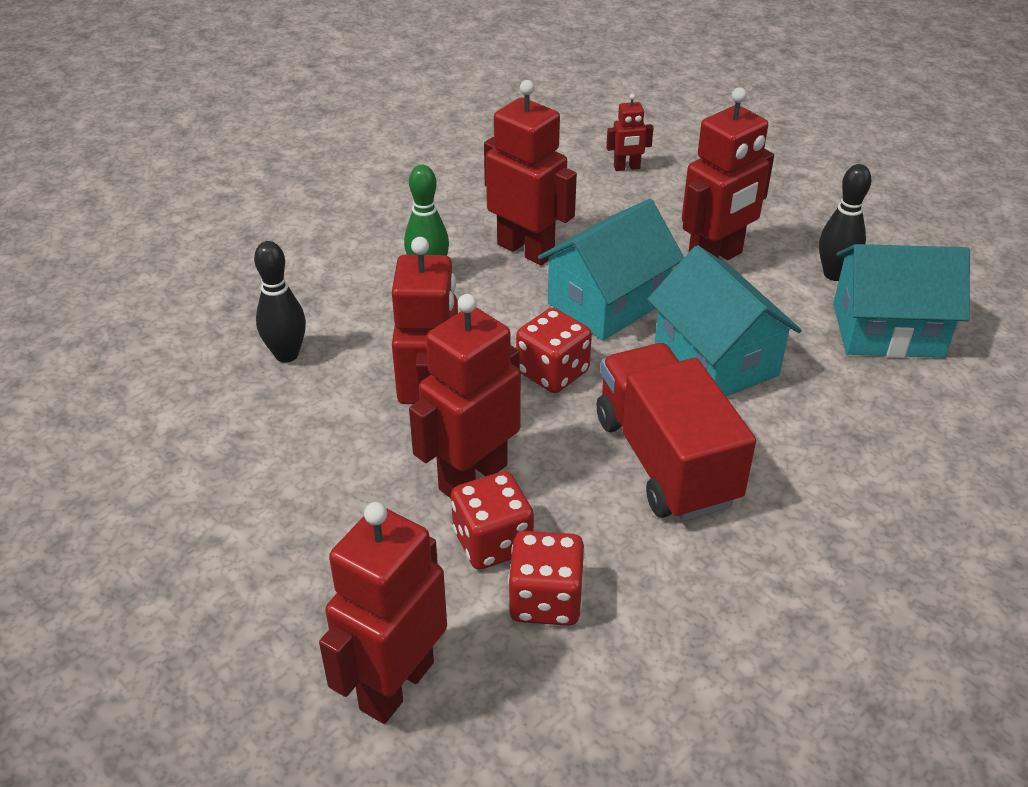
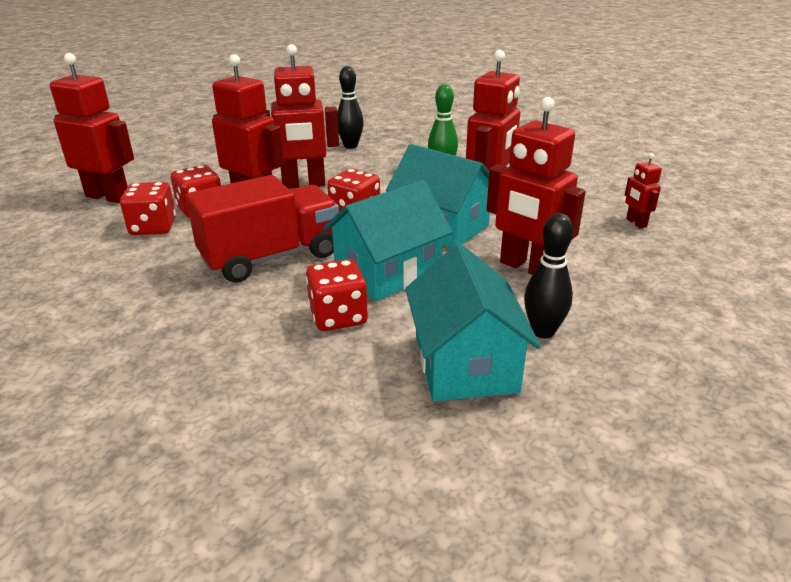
camera: 80 degrees right, 10 degrees down
none -> red dice [306,259,368,331]

